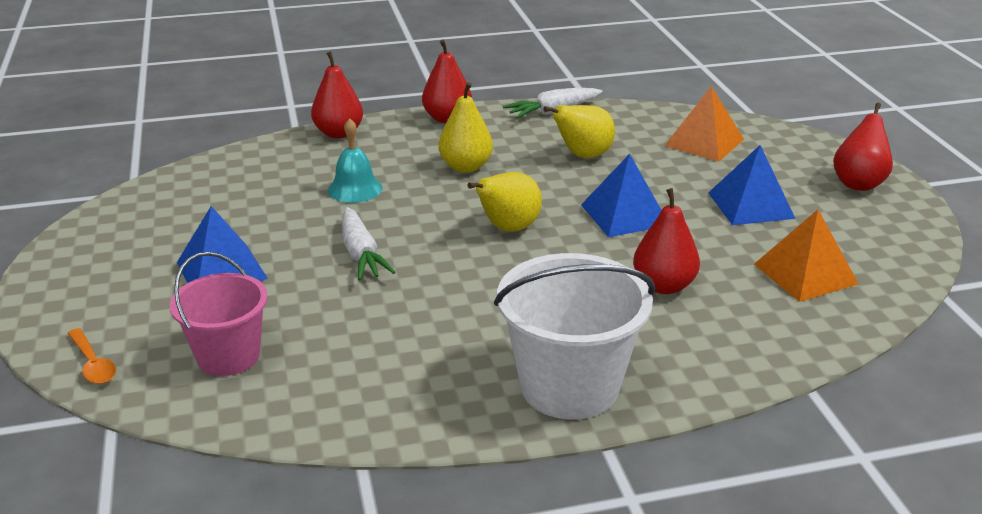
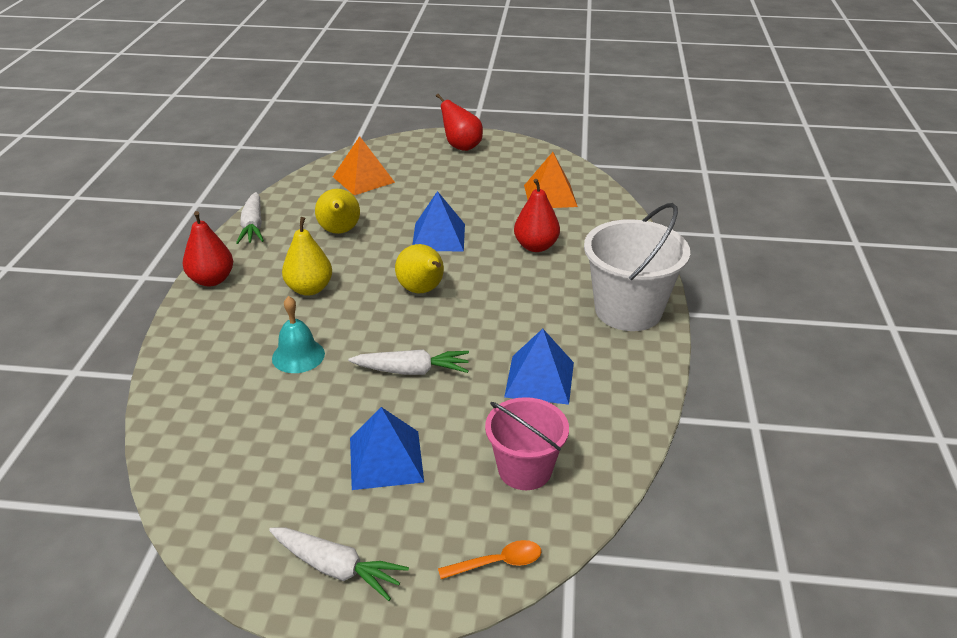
camera: 70 degrees left, 5 degrees up
red pear [311,51,363,138] -> none
blue pyramid [708,145,795,225] -> blue pyramid moved to [504,329,574,405]
none -> white carrot [269,528,409,601]

